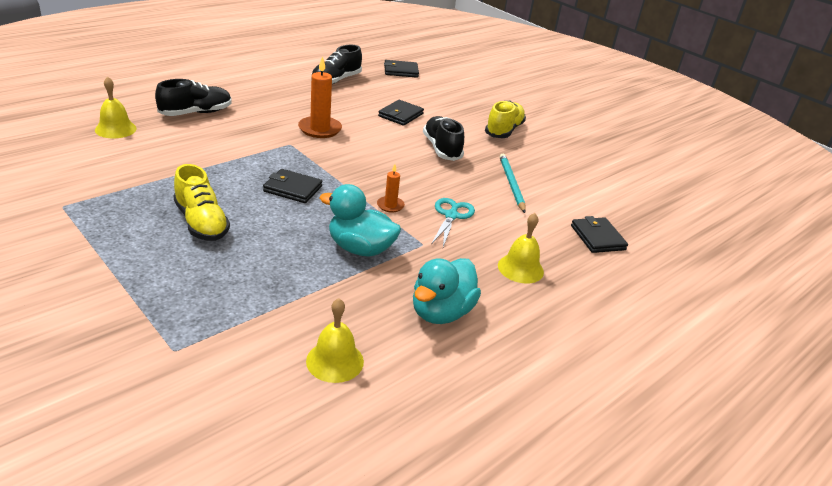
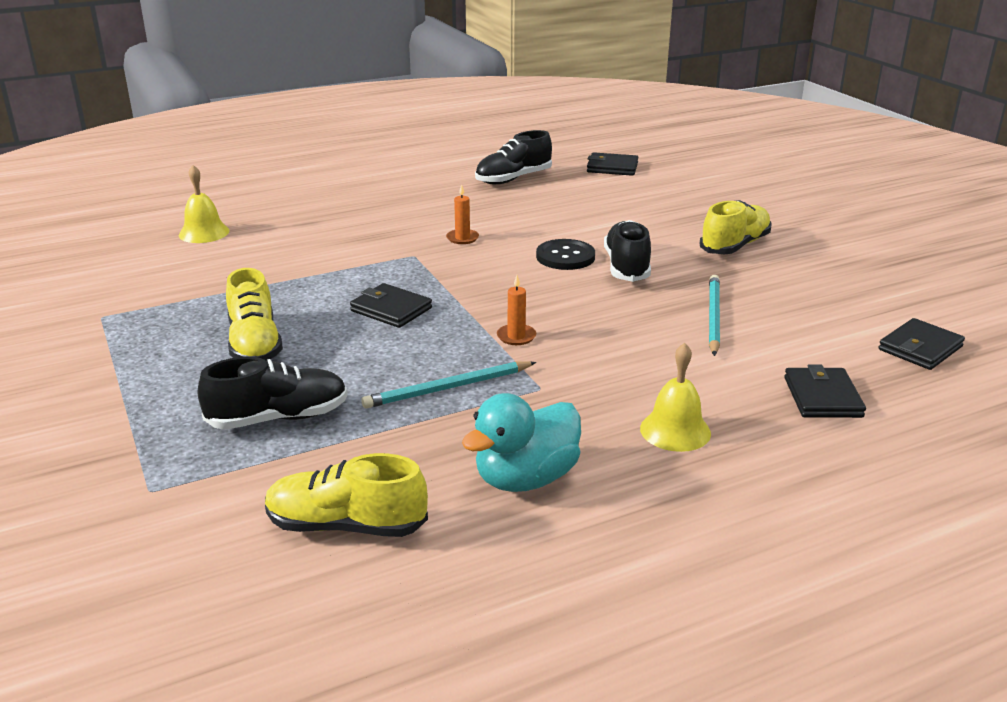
camera: 20 degrees right, 5 degrees down
black shoe [155,79,232,116] -> black shoe moved to [198,357,348,430]
orange candle [298,56,342,138] -> orange candle [446,184,479,244], size x0.55
yellow bell [306,298,364,383] -> yellow shoe [265,453,428,537]
turquoise duck [319,184,401,257] -> turquoise pencil [361,361,536,409]
black wallet [378,100,424,126] -> black wallet moved to [878,318,965,370]
turquoise scissors [431,198,475,247] -> none
none -> black button [536,239,595,270]

